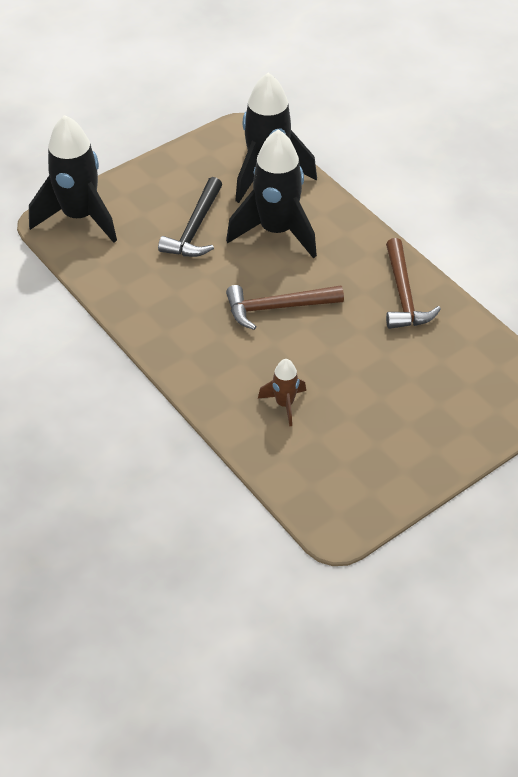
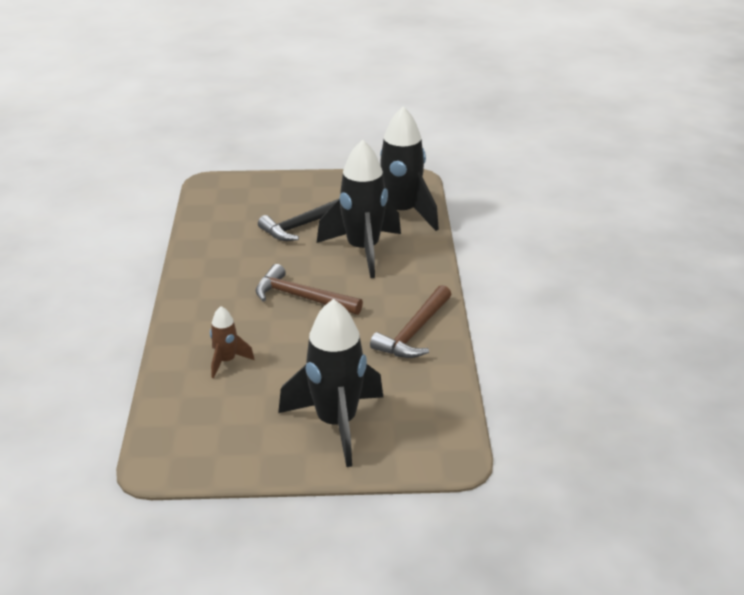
camera: 35 degrees right, 15 degrees down
black rocket [29,115,117,243] -> black rocket moved to [278,299,383,467]

